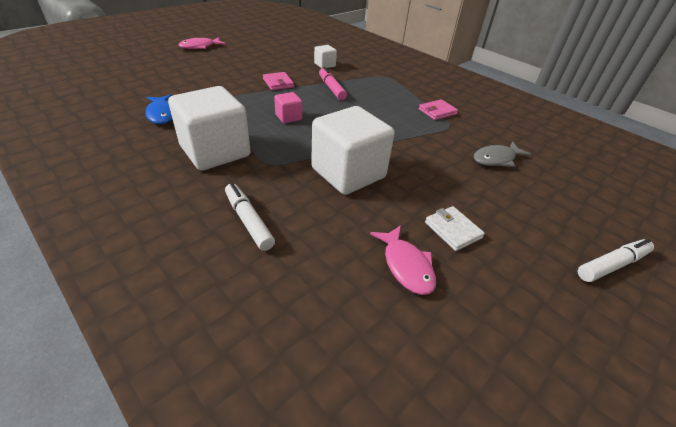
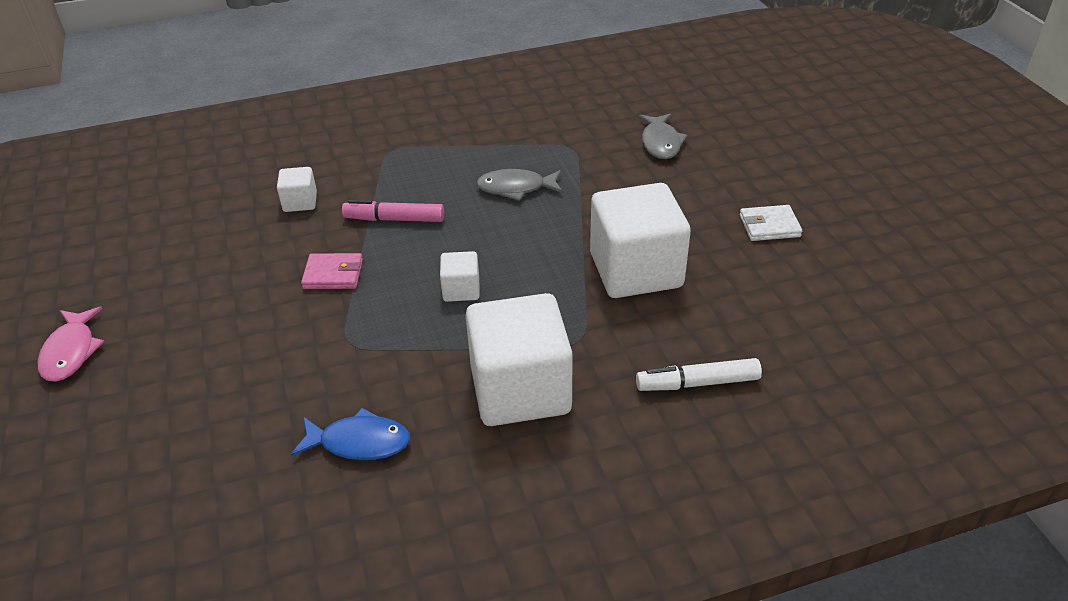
camera: 60 degrees left, 0 degrees up
pink cube [274,92,302,123] -> white cube [440,251,480,302]
pink fish [370,225,436,295] -> none
pink wallet [419,99,458,120] -> none
white marker [578,239,654,282] -> none
none -> grey fish [476,169,563,201]

